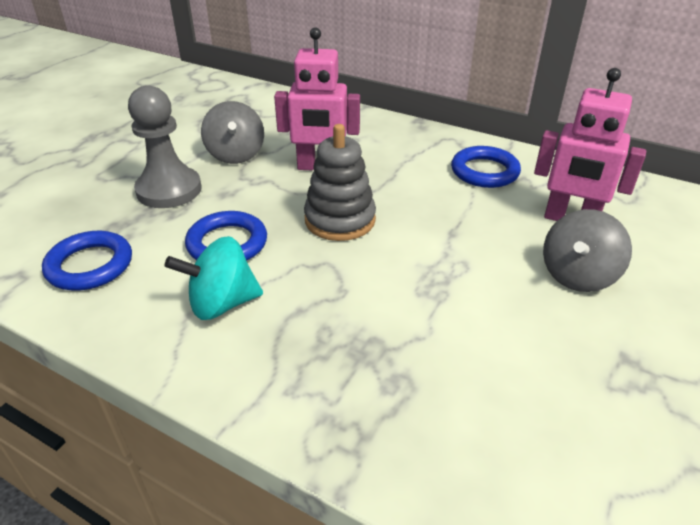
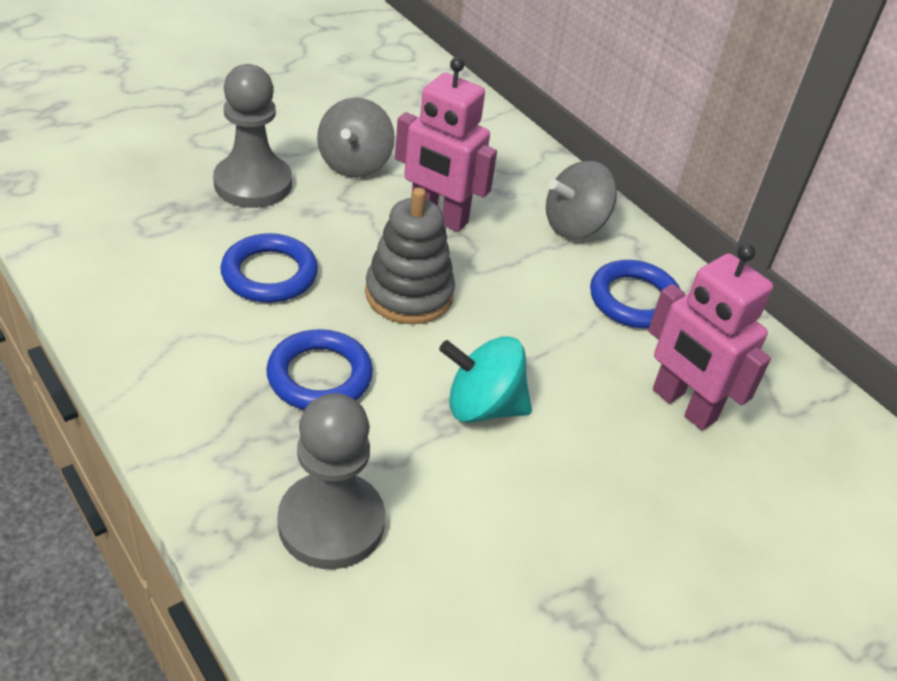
camera: 20 degrees right, 5 degrees up
blue ring [42,231,132,291] -> blue ring moved to [266,329,373,410]
turquoise spinning top [165,236,263,320] -> turquoise spinning top moved to [439,336,532,423]
grey spinning top [543,209,632,292] -> grey spinning top moved to [546,161,617,239]
none -> grey pawn [277,393,385,569]

